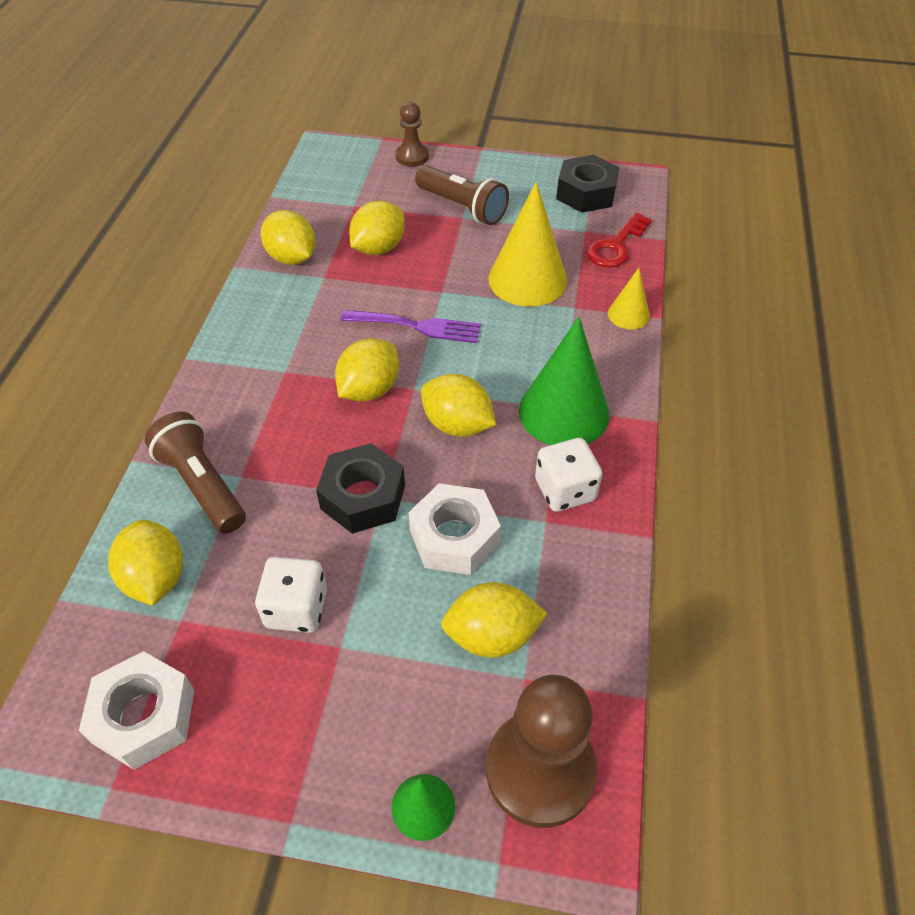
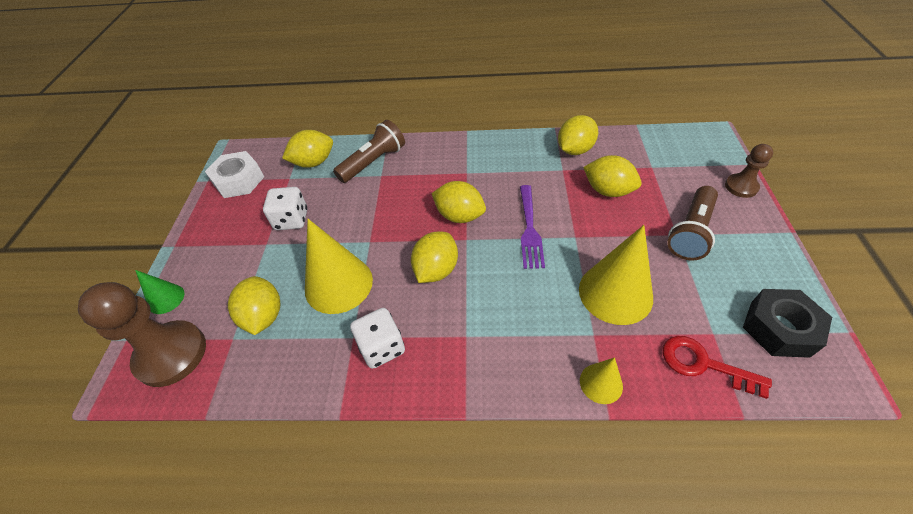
camera: 85 degrees right, 0 degrees up
black nut [316,443,405,534] -> none
white nut [408,483,501,575] -> yellow cone [305,219,373,314]
green cone [519,317,609,445] -> none

